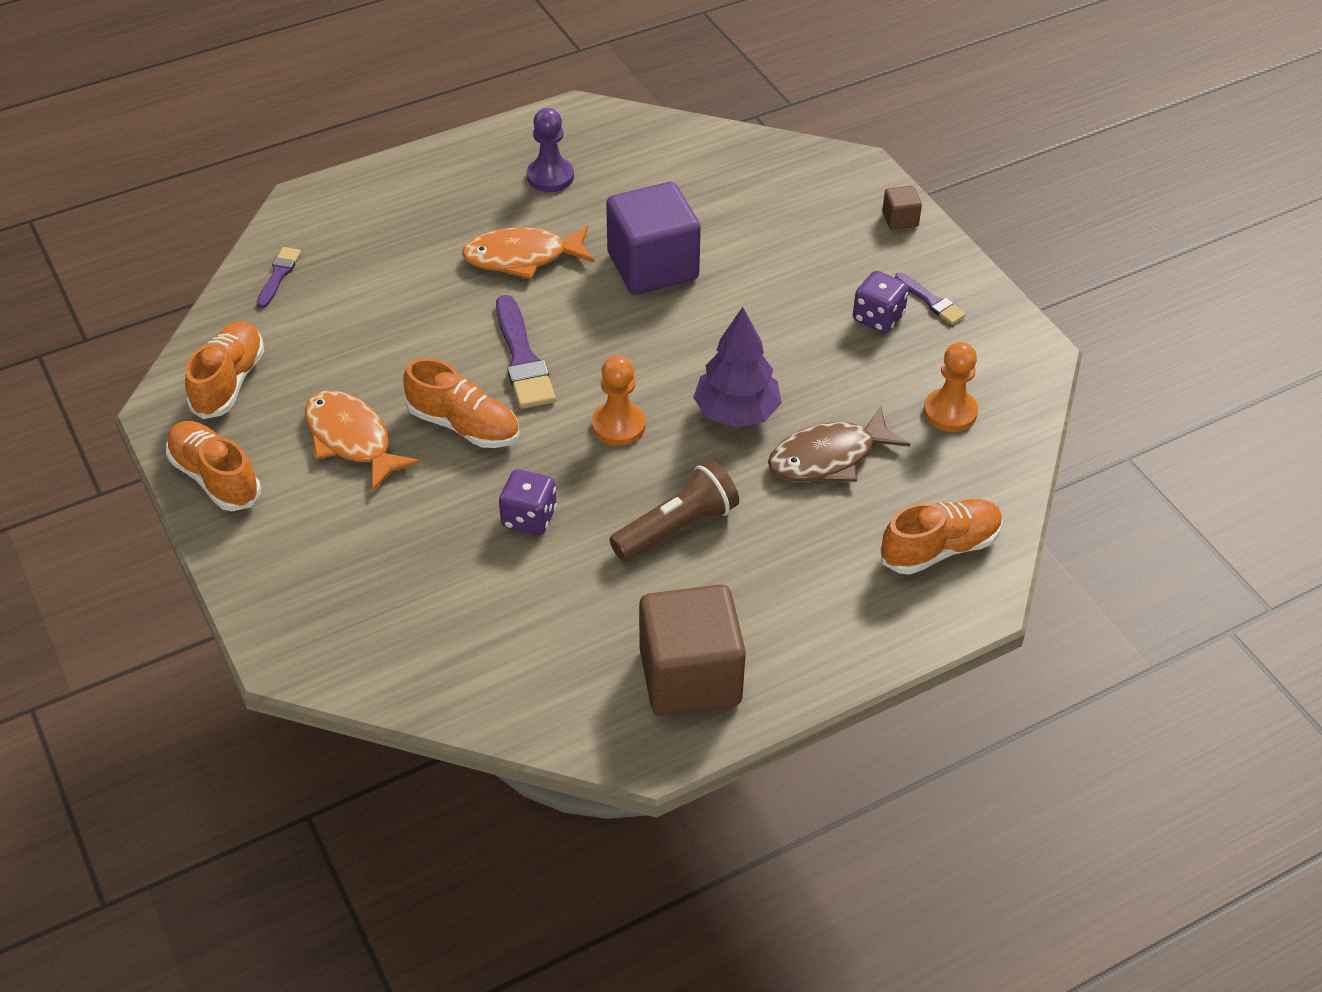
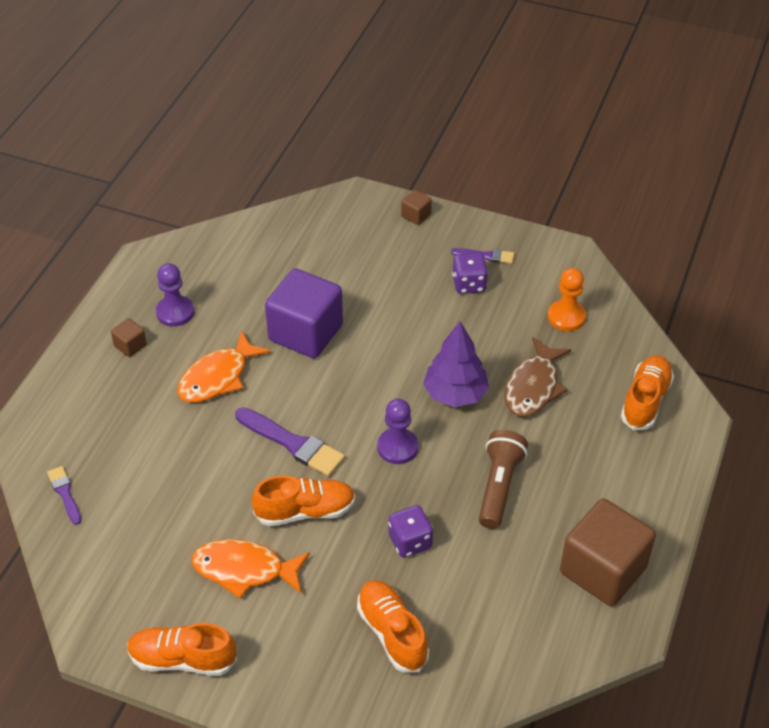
camera: 40 degrees left, 0 degrees up
orange shoe [185,321,264,419] -> orange shoe moved to [357,580,429,673]
orange pawn [592,355,646,446] -> purple pawn [377,399,418,464]
none -> brown cube [111,318,147,357]

